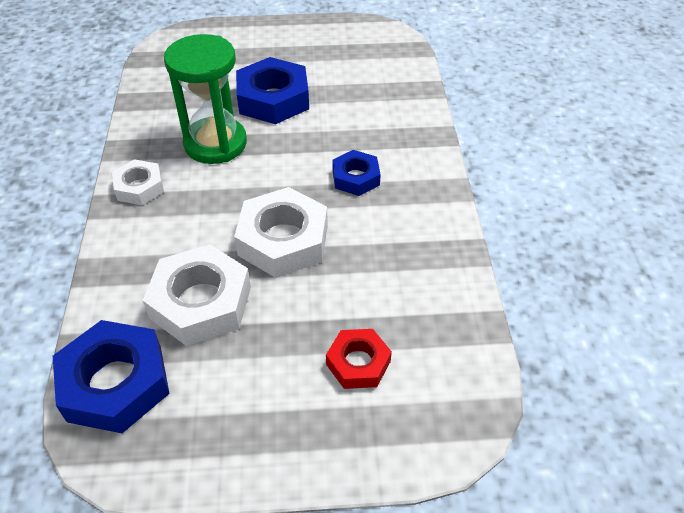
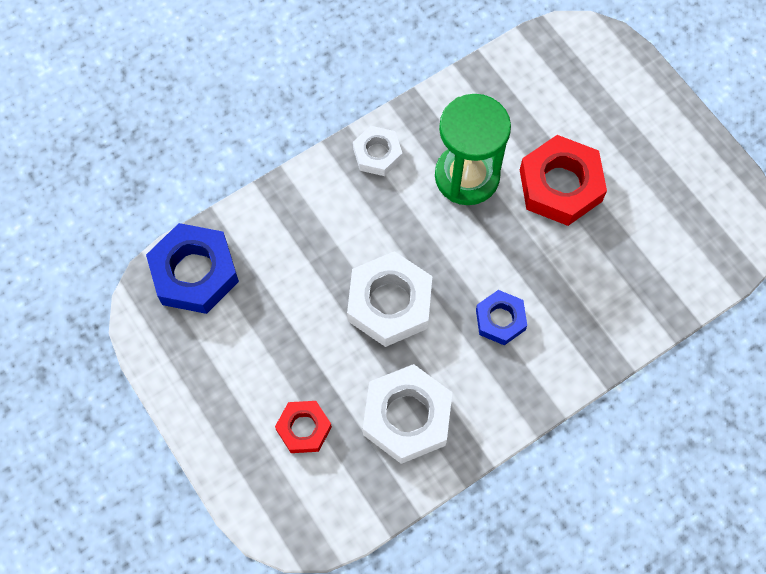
camera: 60 degrees right, 20 degrees up
white nut [143,244,251,346] -> white nut moved to [363,364,452,464]
blue nut [236,57,309,124] -> red nut [520,135,607,226]

